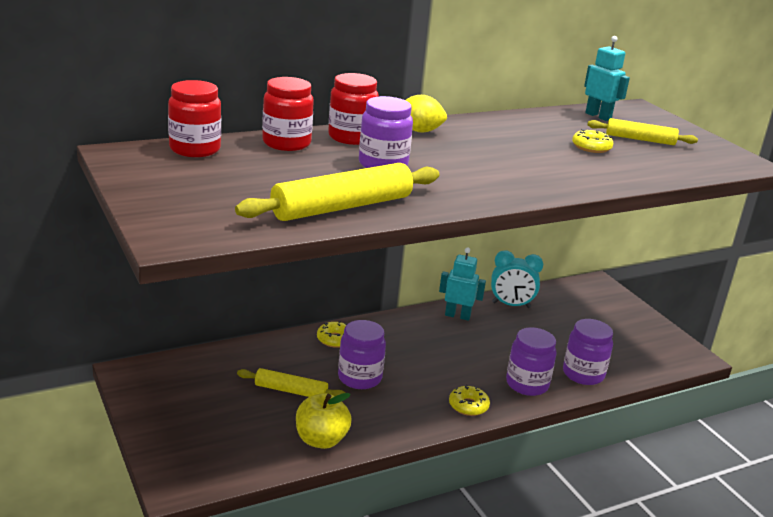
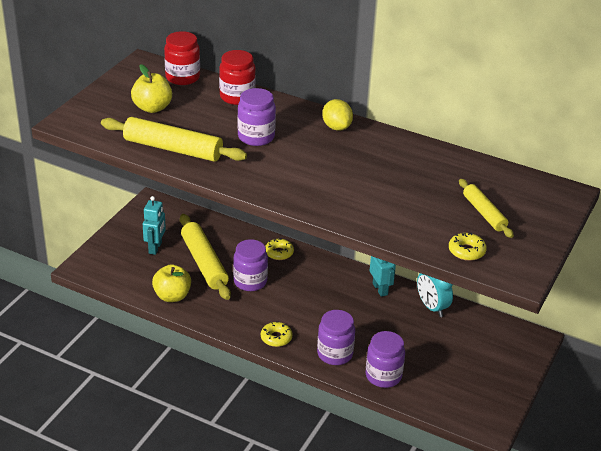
camera: 55 degrees right, 10 degrees up
yellow rolling pin [237,368,345,397] -> yellow rolling pin [180,214,231,300], size x1.68
red jar [328,73,379,145] -> none
yellow donut [572,129,613,153] -> yellow donut moved to [449,232,487,261]
turquoise robot [584,36,630,121] -> turquoise robot moved to [143,196,166,255]
none -> yellow apple [131,64,172,113]

